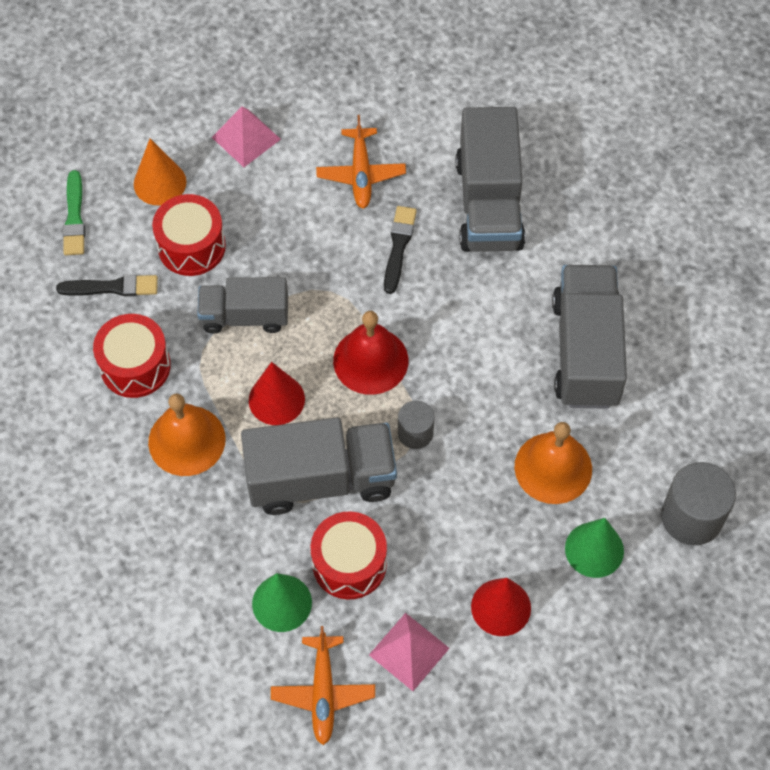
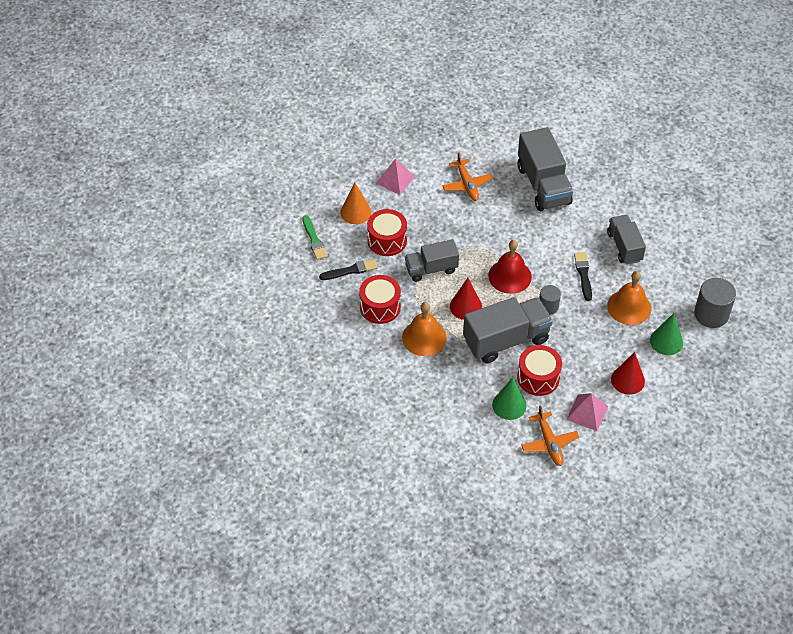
camera: 15 degrees left, 10 degrees down
black brush [384,206,417,294] -> black brush moved to [574,252,592,301]
grey truck [552,265,627,409] -> grey truck [607,215,646,265], size x0.64

